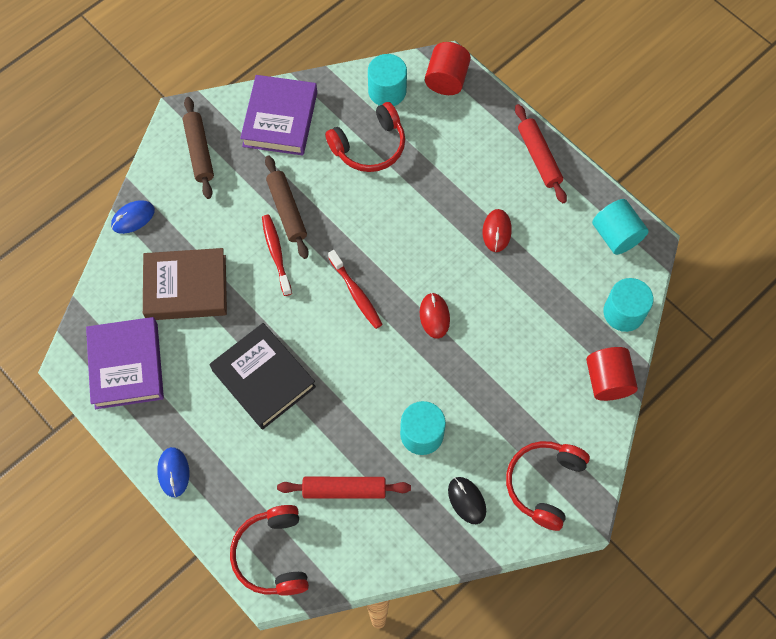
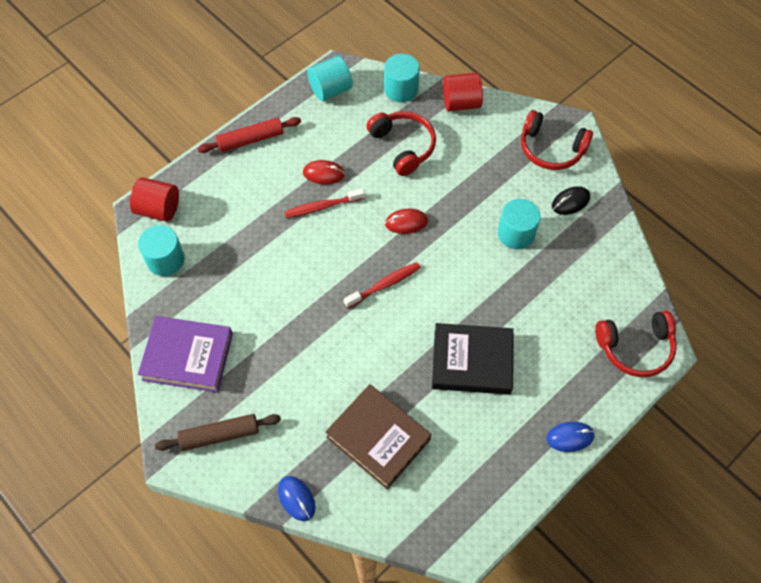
camera: 90 degrees left, 5 degrees down
purple book [86,317,164,409] -> none
brown book [143,248,227,320] -> brown book turned 45 degrees counterclockwise [325,384,431,489]
black book [210,323,316,429] -> black book turned 45 degrees clockwise [432,323,514,395]
red toothbrush [262,215,292,296] -> red toothbrush moved to [284,188,365,218]
brown rolling pin [265,156,309,259] -> none
red rolling pin [277,477,411,499] -> none
red headphones [325,102,405,172] -> red headphones moved to [366,111,436,176]

